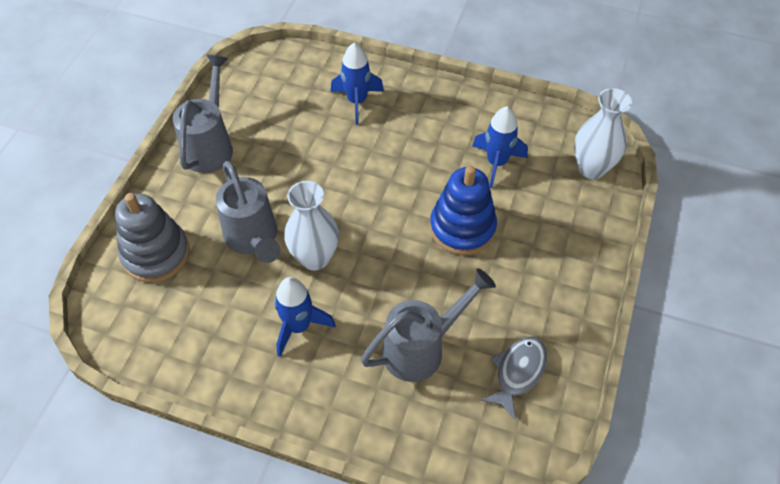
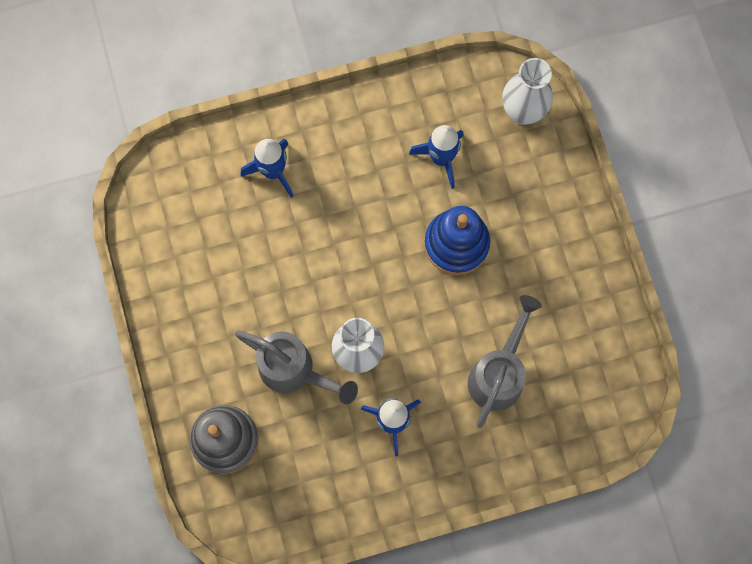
camera: 35 degrees left, 20 degrees up
grey watering can [173,55,233,173] -> none
grey fish [481,337,547,420] -> none

